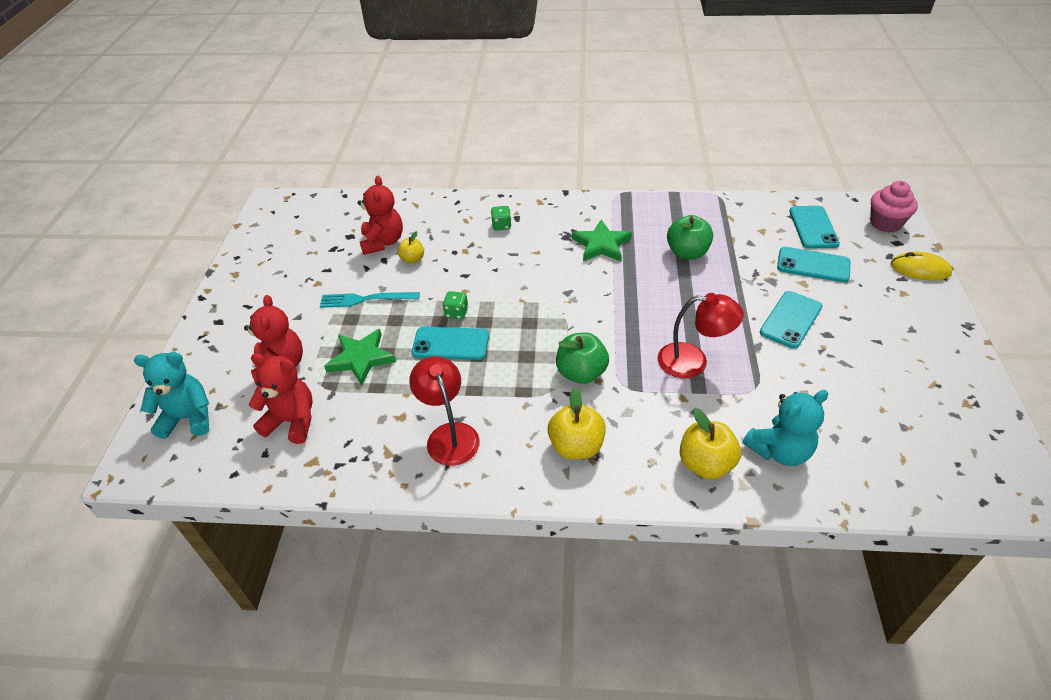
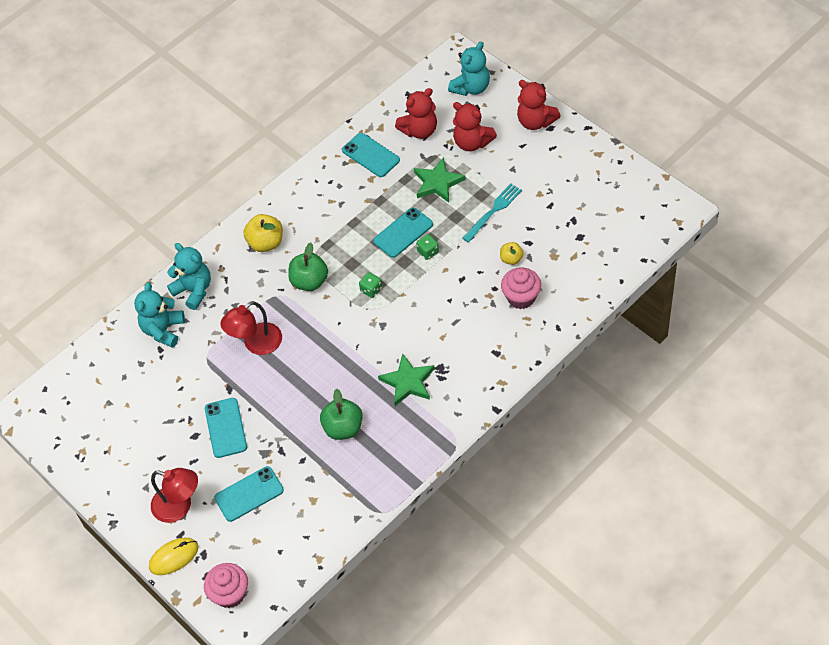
camera: 135 degrees right, 10 degrees up
red teddy bear [358,176,403,255] -> red teddy bear moved to [517,80,561,130]
red lamp [409,356,480,466] -> red lamp moved to [151,468,198,523]
green dice [491,206,511,230] -> green dice moved to [359,272,382,298]
yellow apple [680,408,741,479] -> turquoise teddy bear [167,243,211,310]
turquoise phone [789,206,840,249] -> turquoise phone moved to [342,133,400,177]
none -> pink cupcake [501,268,541,309]

